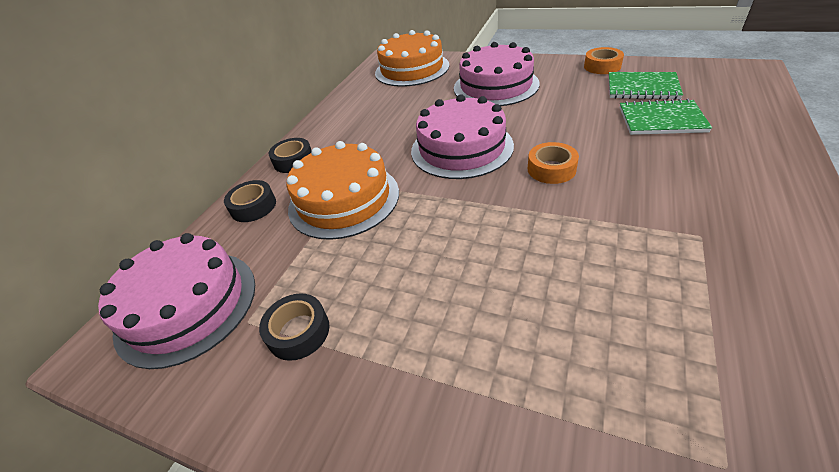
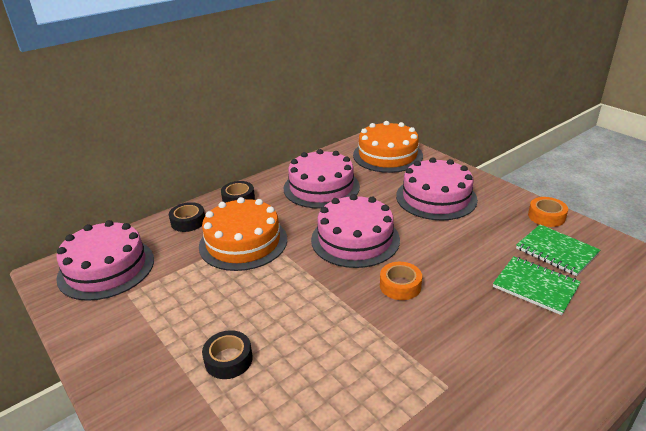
camera: 25 degrees right, 10 degrees down
black tape [259,293,330,361] -> black tape moved to [202,330,253,379]
none -> pink cake [284,149,360,209]

